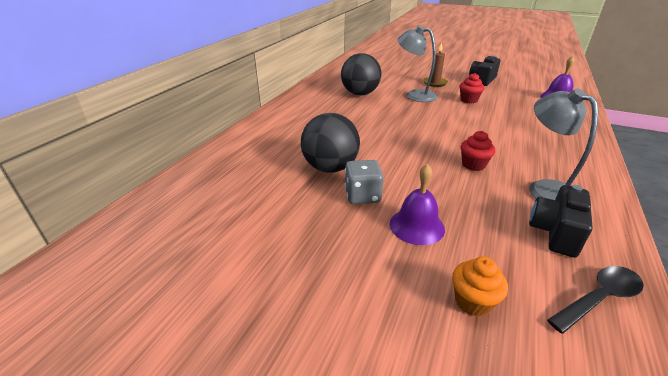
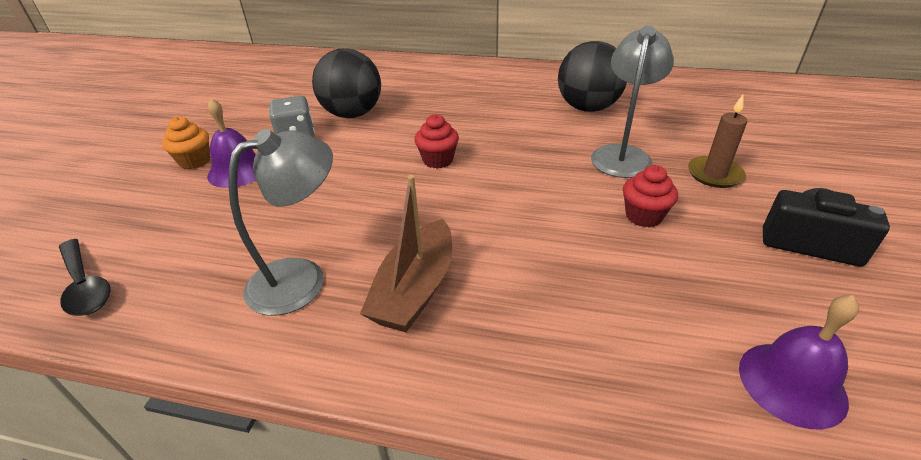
camera: 80 degrees right, 5 degrees up
orange cupcake [452,257,508,317] -> orange cupcake moved to [162,116,210,169]
red cupcake [461,131,495,171] -> red cupcake moved to [415,114,459,169]
black camera [529,185,593,258] -> none
none -> brown boat [360,175,452,332]

